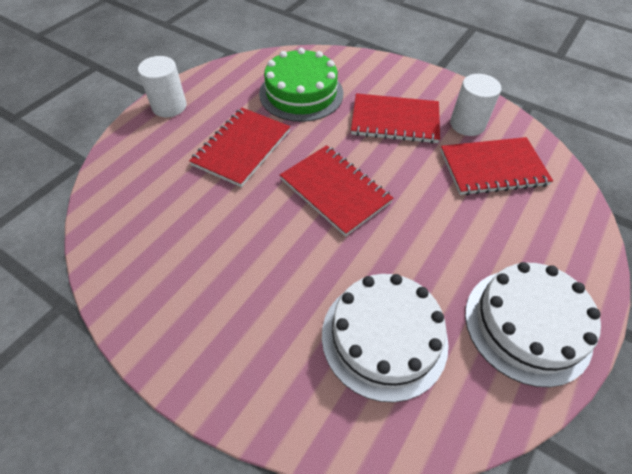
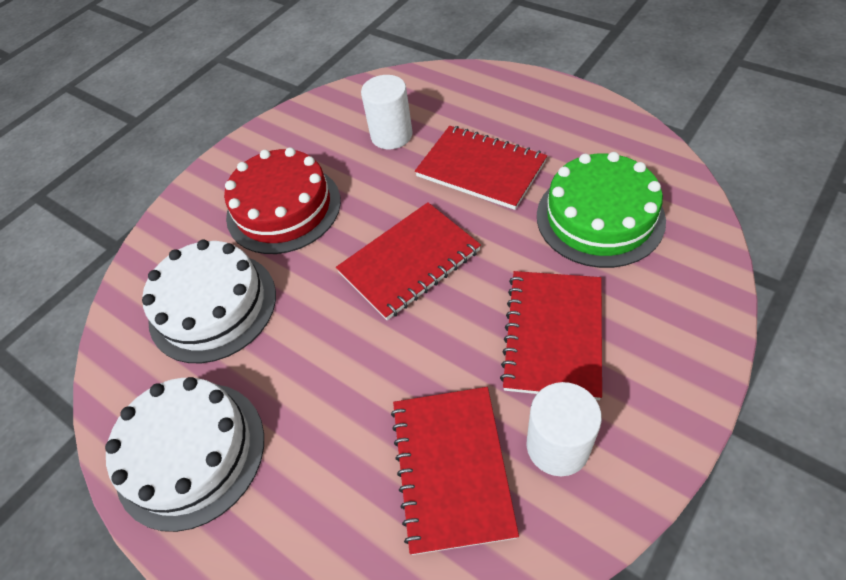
camera: 100 degrees right, 0 degrees up
white cylinder [138,56,186,117] -> white cylinder moved to [361,75,413,149]
none -> red cake [224,147,341,254]

